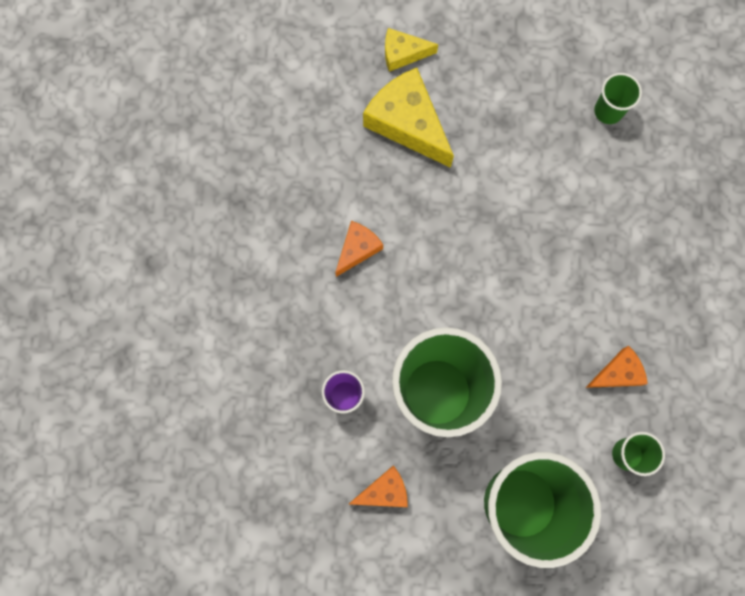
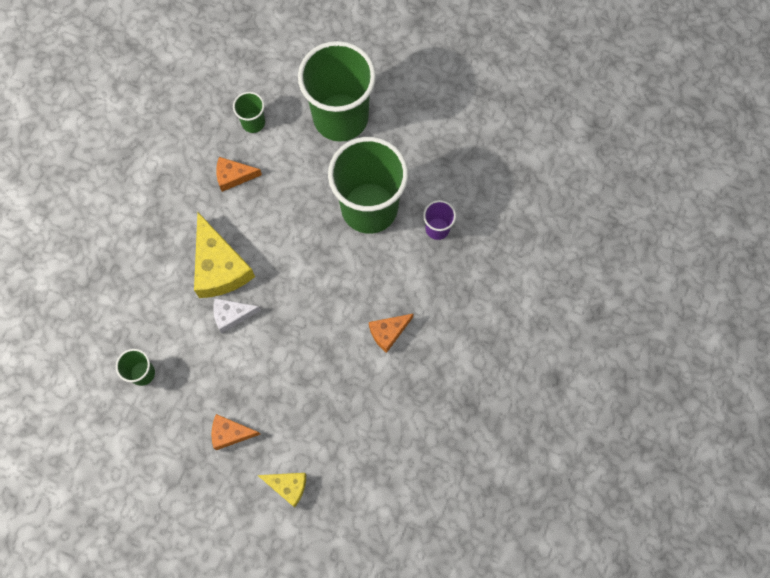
camera: 160 degrees left, 5 degrees down
orange cheese [349,466,408,507] -> orange cheese moved to [211,414,261,450]
yellow cheese [363,68,454,168] -> yellow cheese moved to [194,212,255,298]
none -> white cheese [214,298,261,333]

